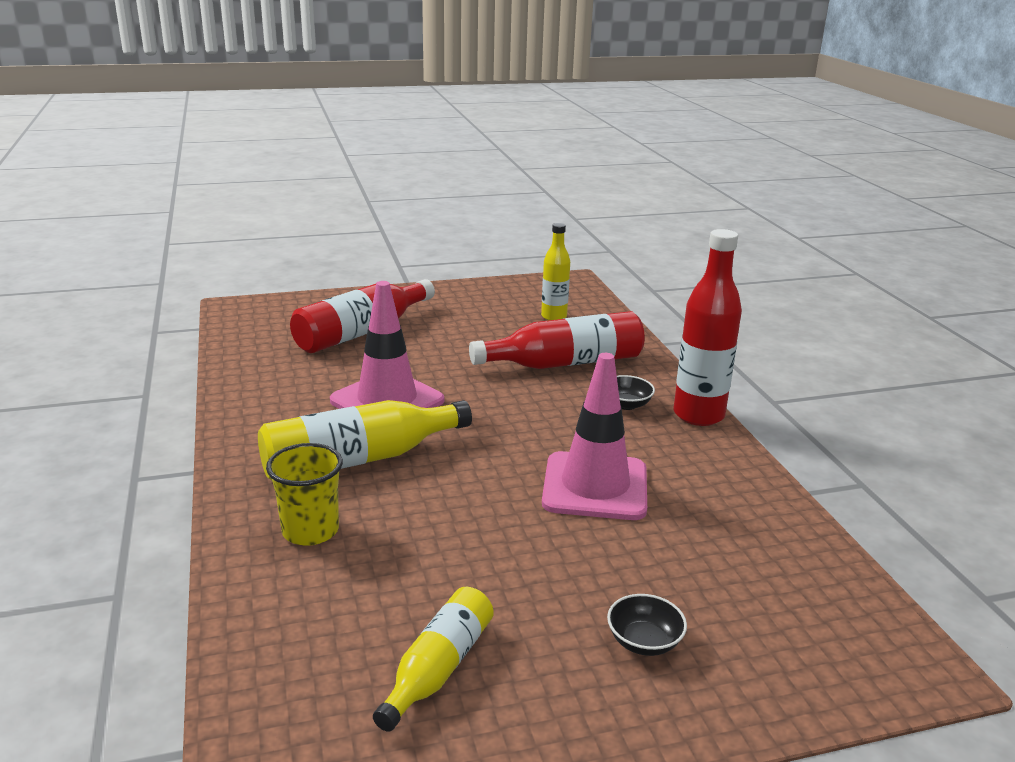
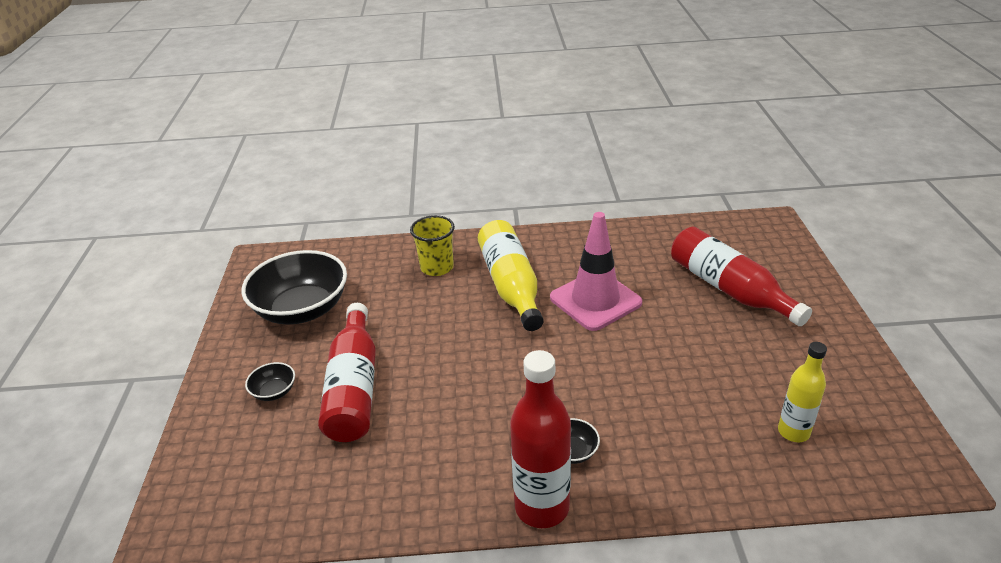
camera: 105 degrees right, 10 degrees up
yellow bottle [373,587,494,732] -> black bowl [241,250,347,324]
red bottle [469,311,645,369] -> red bottle moved to [318,303,376,442]
pink traffic cone [542,353,647,520] -> none

